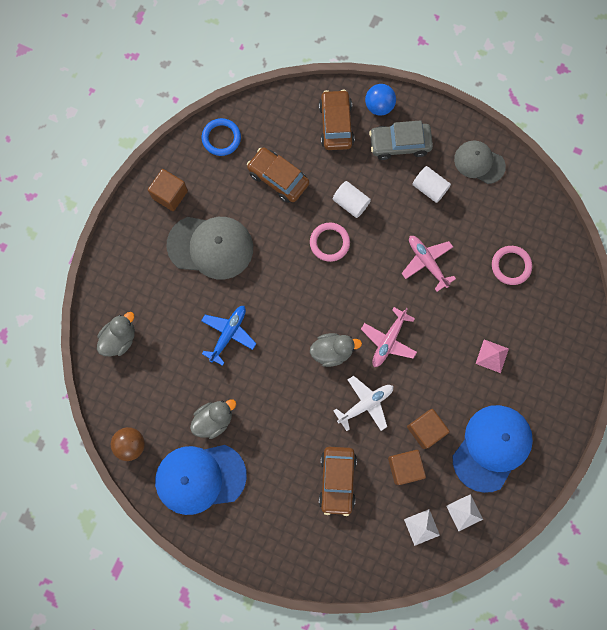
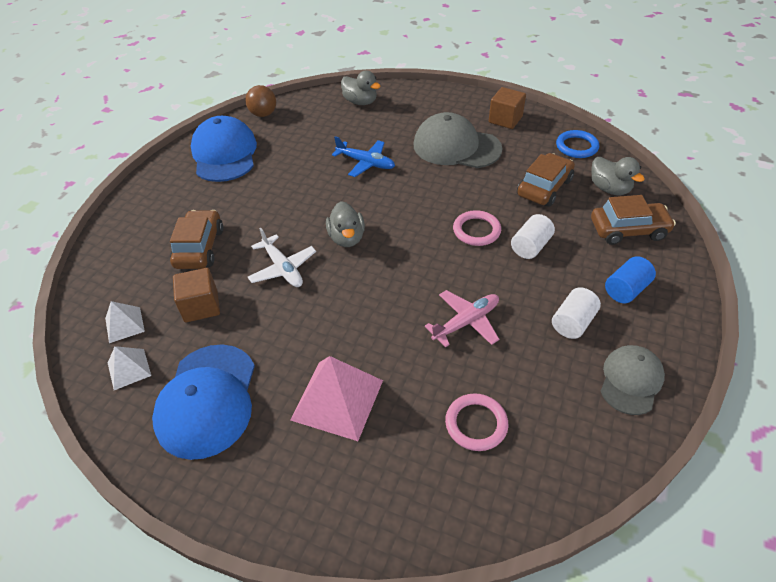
camera: 90 degrees right, 30 degrees down
grey cap [167,217,253,279] -> grey cap turned 105 degrees clockwise [414,112,503,168]
grey duck [190,399,236,439] -> grey duck moved to [591,157,644,195]
brown car [319,447,357,516] -> brown car turned 90 degrees clockwise [170,210,223,269]
pink plane [361,307,417,367] -> none
blue ball [365,84,396,116] -> none
grey car [369,120,433,160] -> blue cylinder [605,256,656,303]
brown cube [407,409,450,449] -> none
blue cap [453,405,533,493] -> blue cap turned 60 degrees clockwise [152,344,255,460]
pink pyramid [475,339,509,373] -> pink pyramid [290,356,383,441], size x1.86

